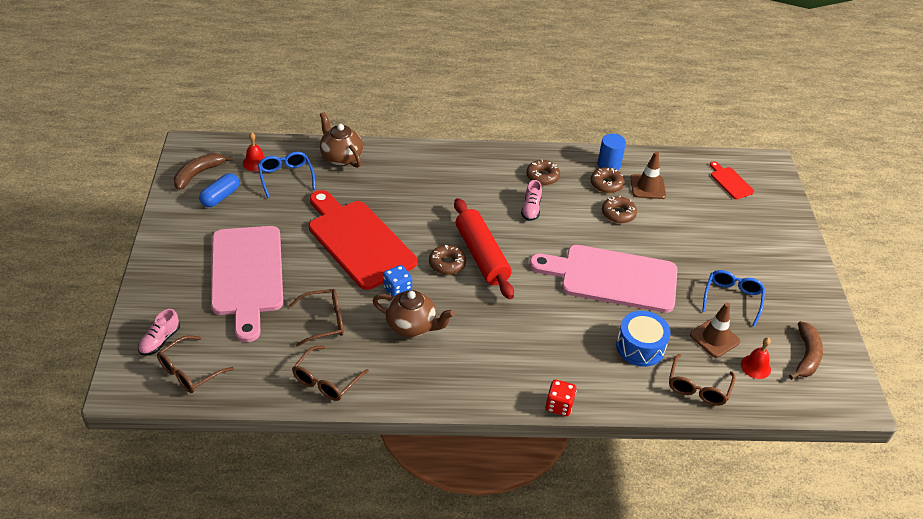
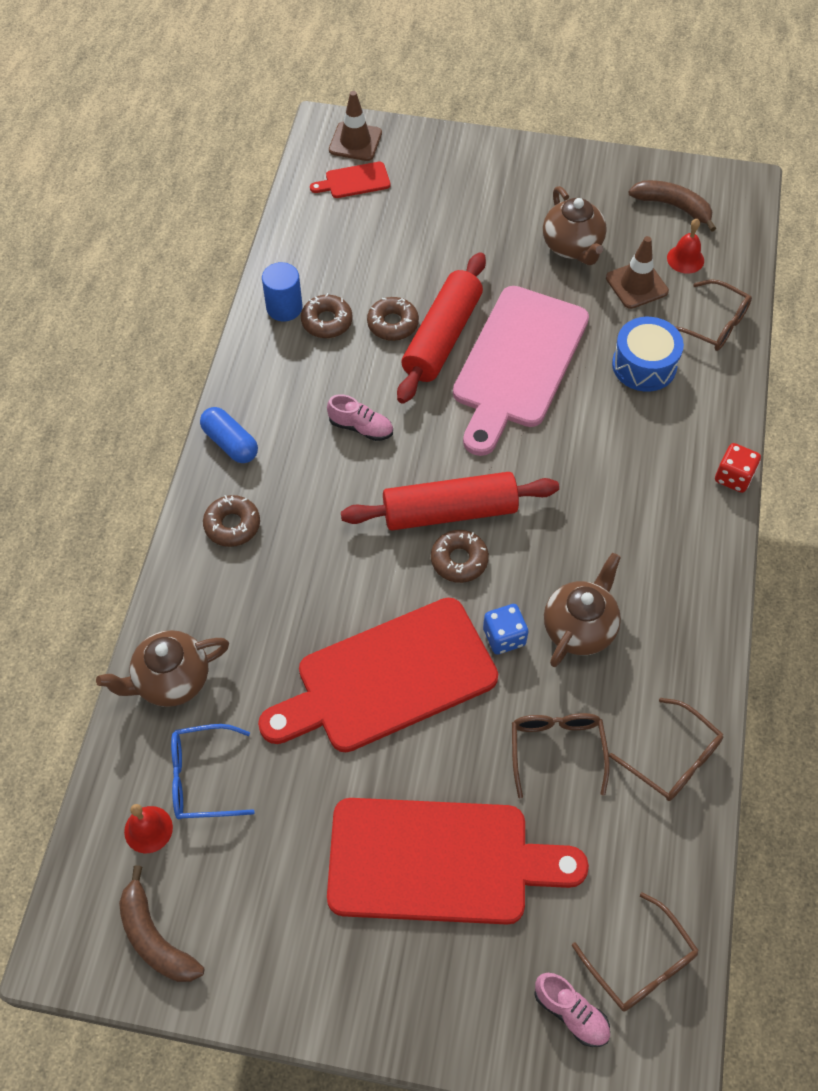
camera: 75 degrees left, 15 degrees up
blue capsule [199,173,239,207] -> blue capsule moved to [200,407,258,463]
pink cutting board [211,226,283,342] -> red cutting board [327,798,589,924]
brown donut [526,160,560,186] -> brown donut moved to [203,495,260,547]
brown traffic cone [630,152,666,199] -> brown traffic cone moved to [329,91,382,161]
blue glasses [702,270,765,326] -> brown teapot [543,186,607,265]
none -> red rolling pin [397,252,486,404]

